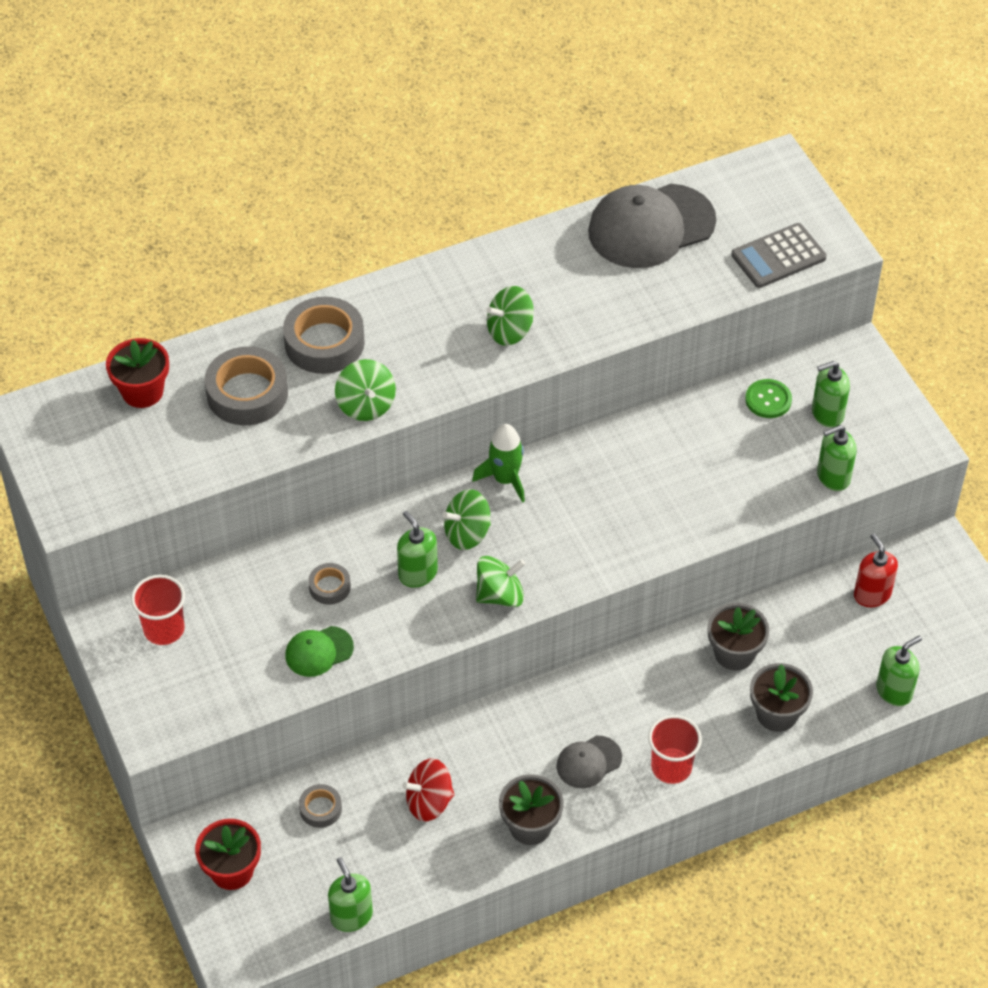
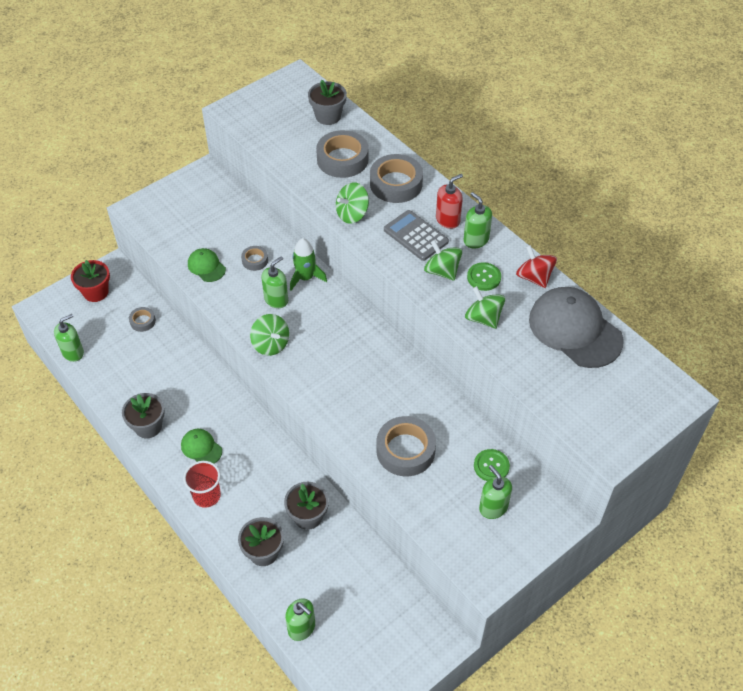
camera: 75 degrees right, 0 degrees up
red flower pot [106,338,169,408] -> grey flower pot [308,80,347,125]
red cup [131,575,185,645] -> none
red spinning top [402,758,455,821] -> red spinning top moved to [516,245,557,288]
green spinning top [442,489,491,550] -> green spinning top moved to [465,286,505,329]
green rocket [472,424,525,503] -> green rocket moved to [290,238,327,291]
grey cap [556,735,622,788] -> green cap [181,429,222,464]
grey calculator [731,223,827,288] -> grey calculator moved to [384,210,449,261]
green soap dispenser [817,425,857,491] -> green soap dispenser moved to [464,192,492,248]
red soap dispenser [854,534,898,607] -> red soap dispenser moved to [436,174,463,229]
none -> grey tape [377,416,436,476]
none -> green button [467,262,501,291]

